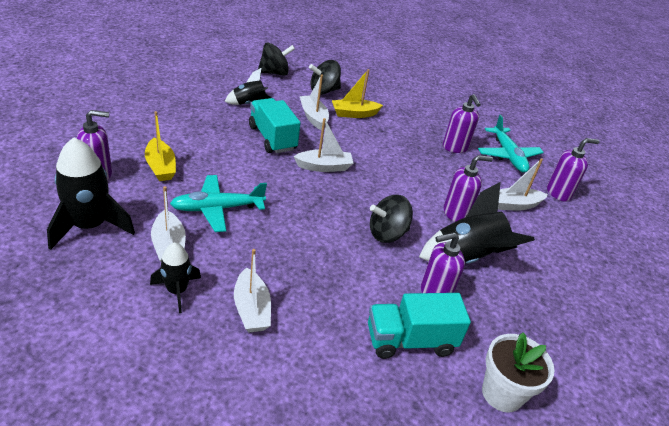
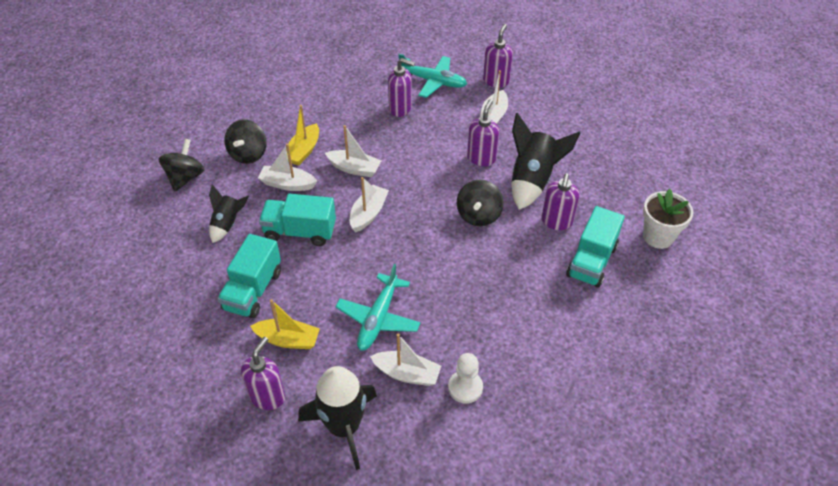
camera: 50 degrees left, 10 degrees up
black rocket [150,243,201,313] -> white pawn [448,353,483,404]
white boat [234,249,271,332] -> white boat moved to [325,125,381,177]
none -> turquoise truck [217,234,281,318]

